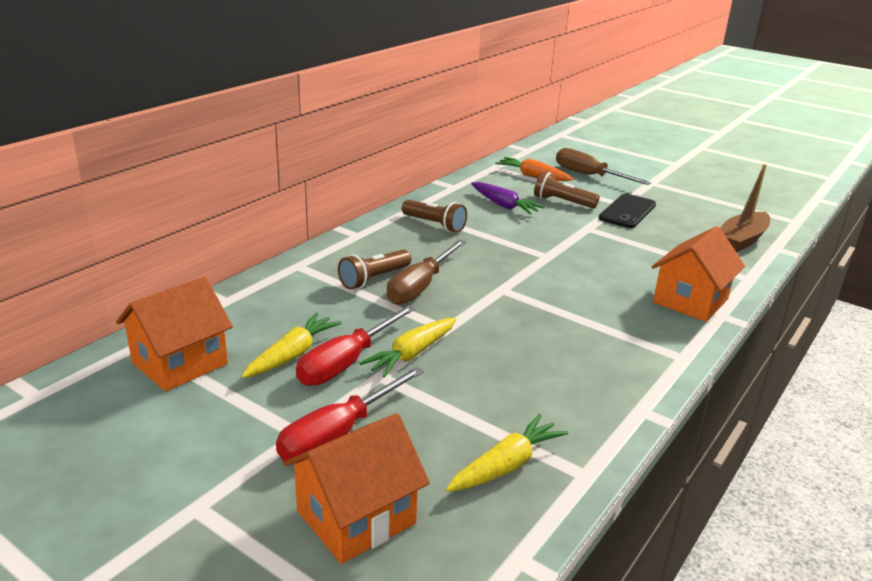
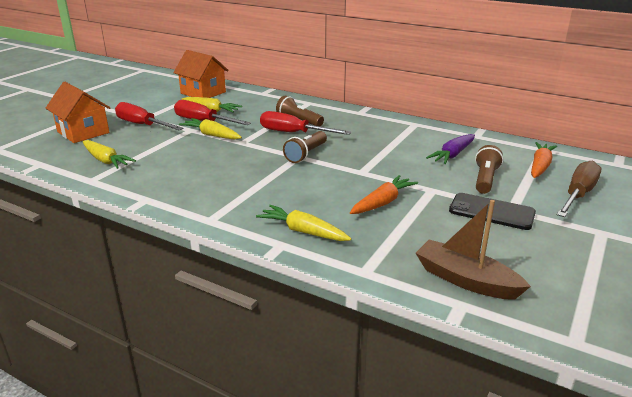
camera: 85 degrees right, 0 degrees up
brown screwdriver [387,240,466,305] -> red screwdriver [260,111,351,135]
brown flashlight [402,200,467,233] -> brown flashlight moved to [283,131,327,163]
orange house [651,226,745,322] -> yellow carrot [256,205,351,241]
none -> orange carrot [350,175,418,214]

